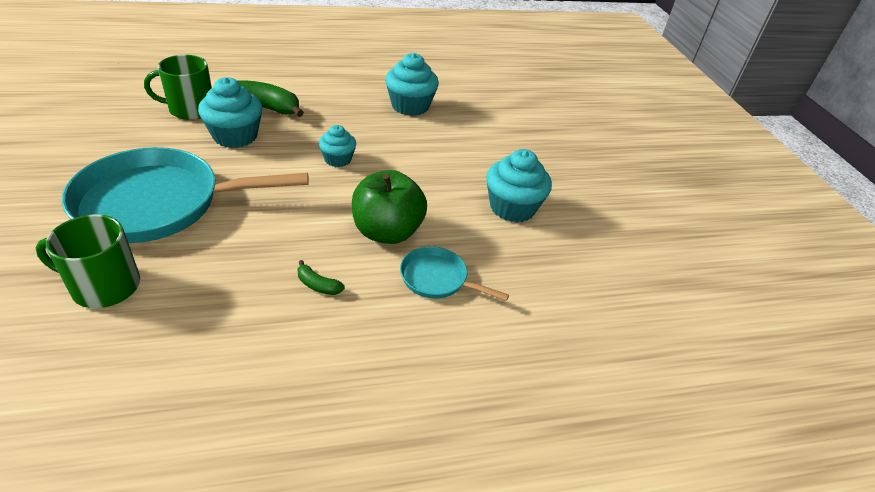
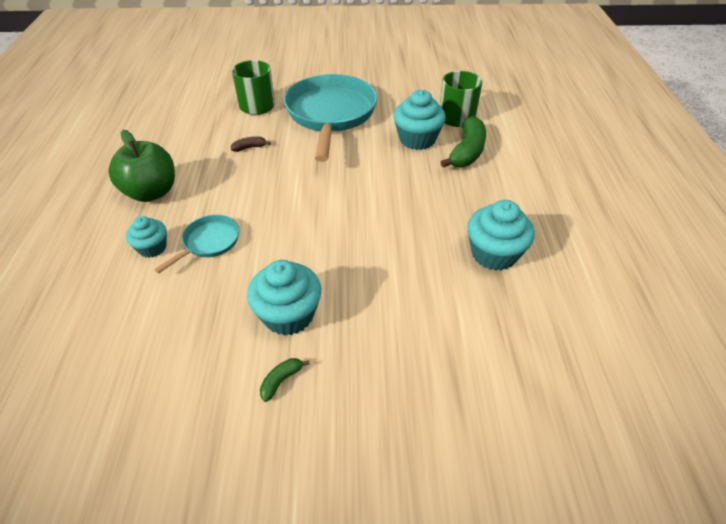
camera: 105 degrees right, 5 degrees up
green banana [298,260,345,295] -> green banana moved to [260,358,310,402]
turquoise cupcake [319,125,356,167] -> turquoise cupcake moved to [126,216,167,258]
green apple [352,170,427,244] -> green apple moved to [108,130,175,202]
none -> brown banana [231,136,271,152]

